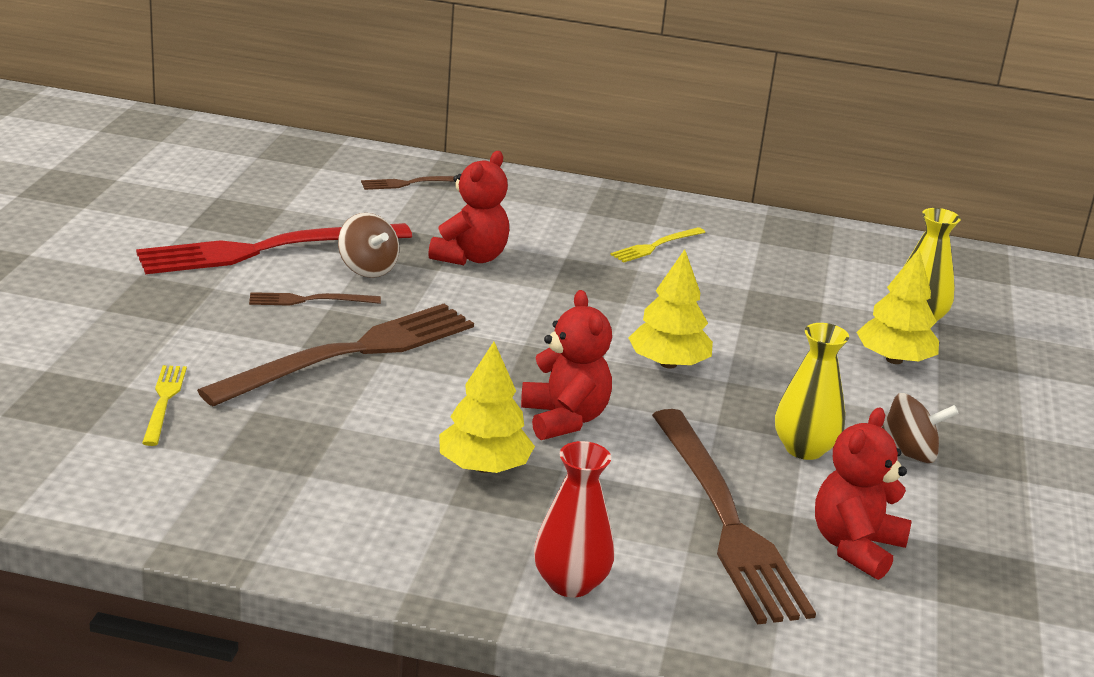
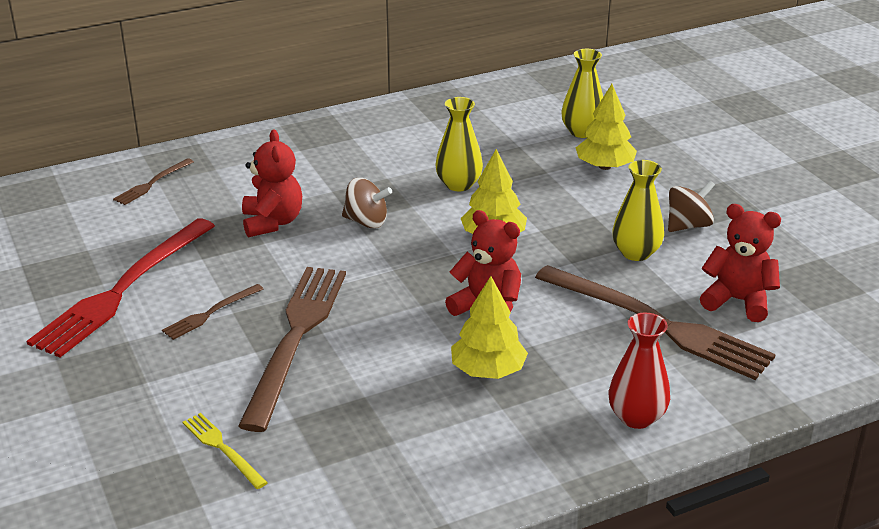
camera: 35 degrees left, 5 degrees up
brown spinning top [338,213,399,278] -> brown spinning top moved to [342,178,392,228]
yellow fork [611,227,705,262] -> none
red teddy bear [815,408,912,580] -> red teddy bear turned 120 degrees clockwise [700,204,781,322]
none -> yellow vase [436,97,483,191]

